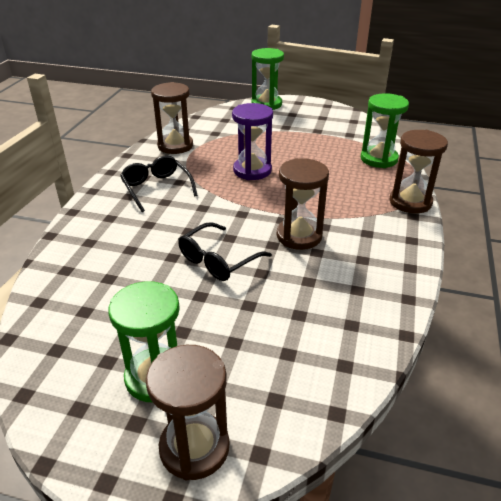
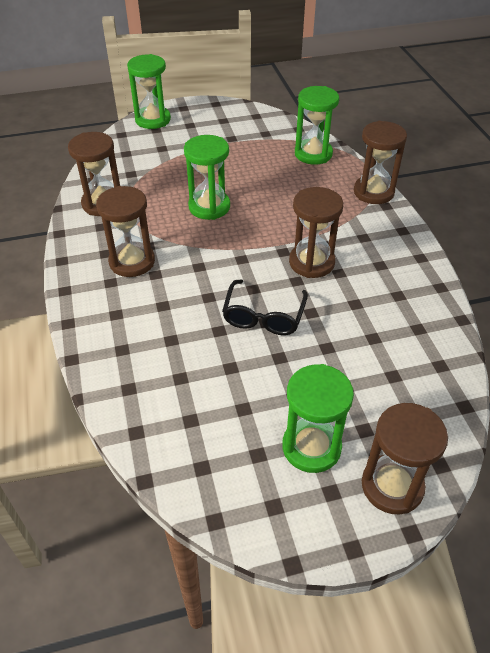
camera: 30 degrees left, 10 degrees up
black glasses [120,155,198,212] -> brown hourglass [96,186,155,277]
purple hourglass [232,103,273,180] -> green hourglass [184,135,230,220]

